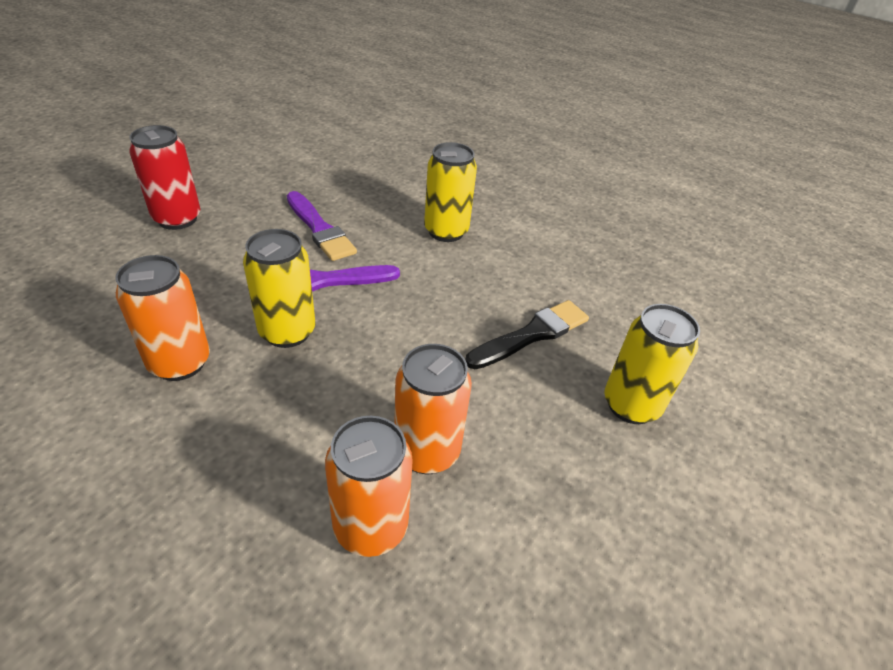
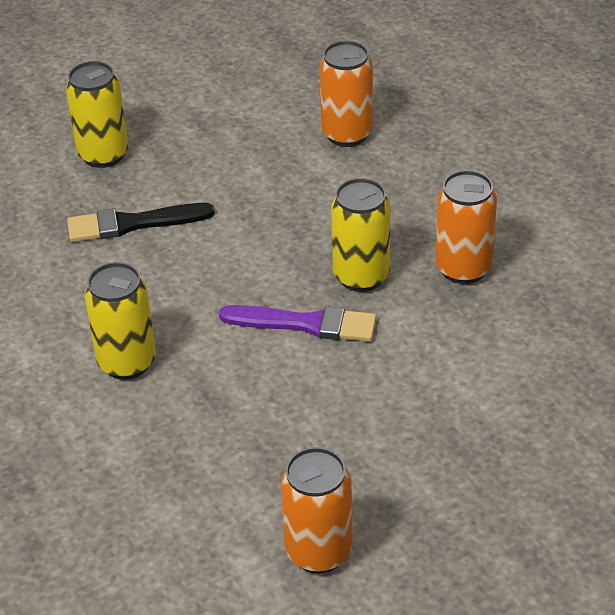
camera: 150 degrees left, 0 degrees up
red can [129,125,201,230] -> none
purple brush [287,191,357,261] -> none
orange can [394,344,472,475] -> orange can moved to [281,447,352,573]

